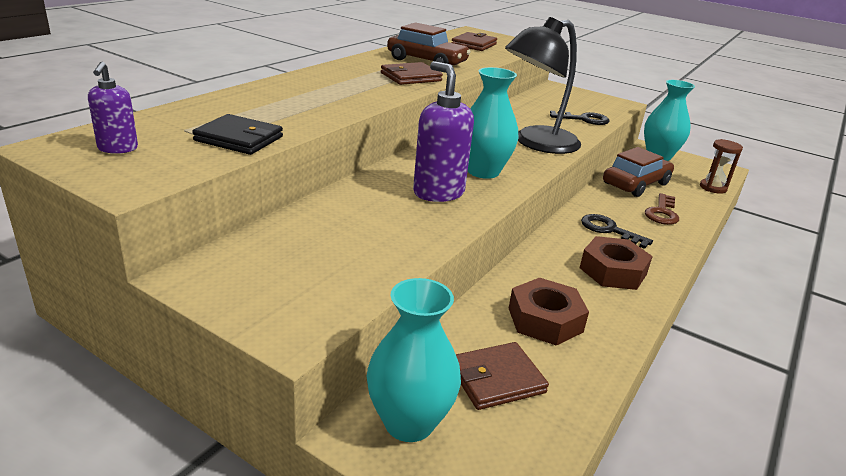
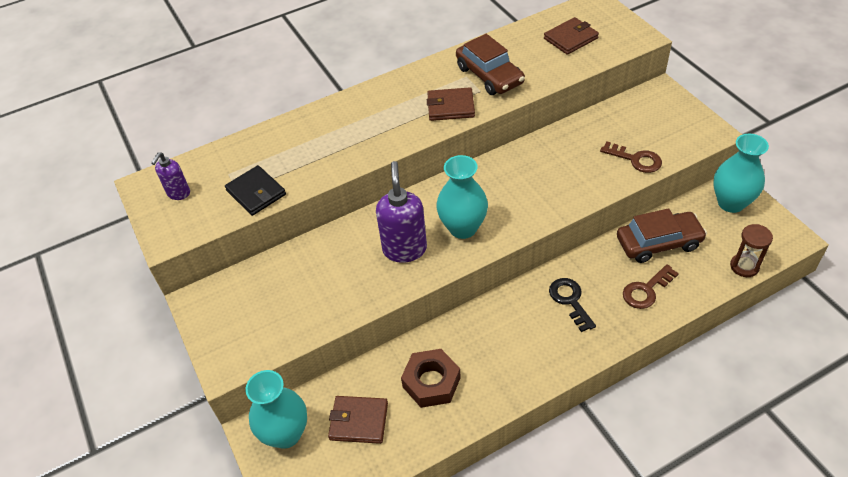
camera: 35 degrees right, 20 degrees up
black lamp [505,17,581,154] -> none
black key [550,111,610,125] -> brown key [600,141,662,173]
brown nut [580,236,653,290] -> none

